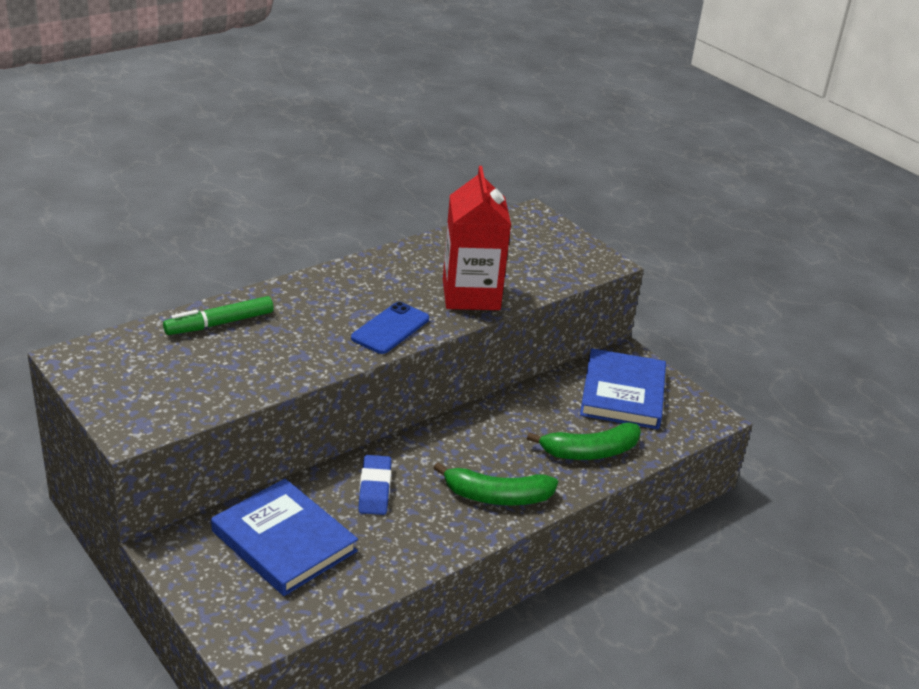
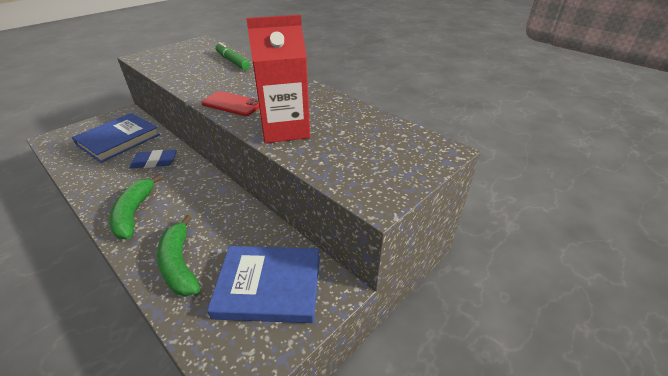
camera: 85 degrees right, 5 degrees up
blue phone [351,302,429,354] -> red phone [201,91,259,116]

